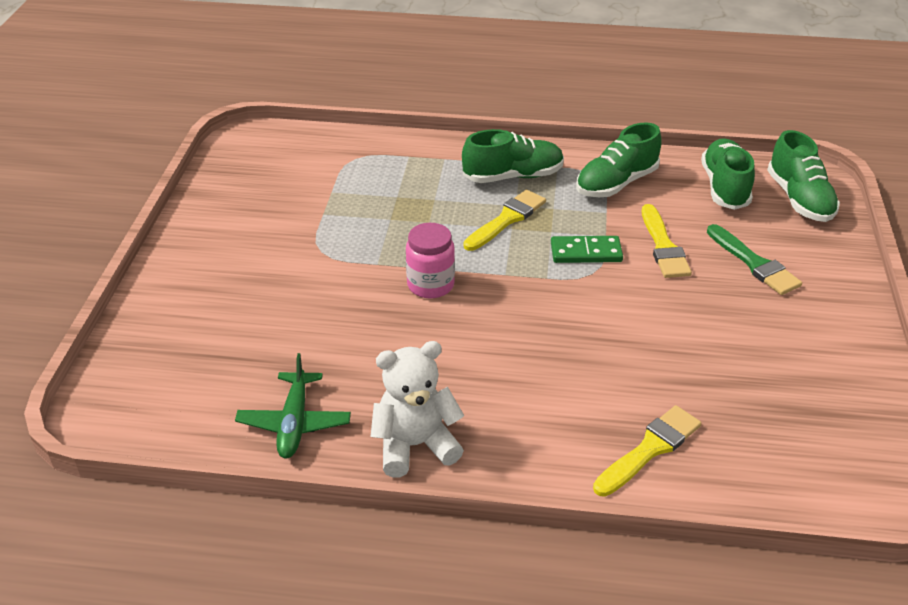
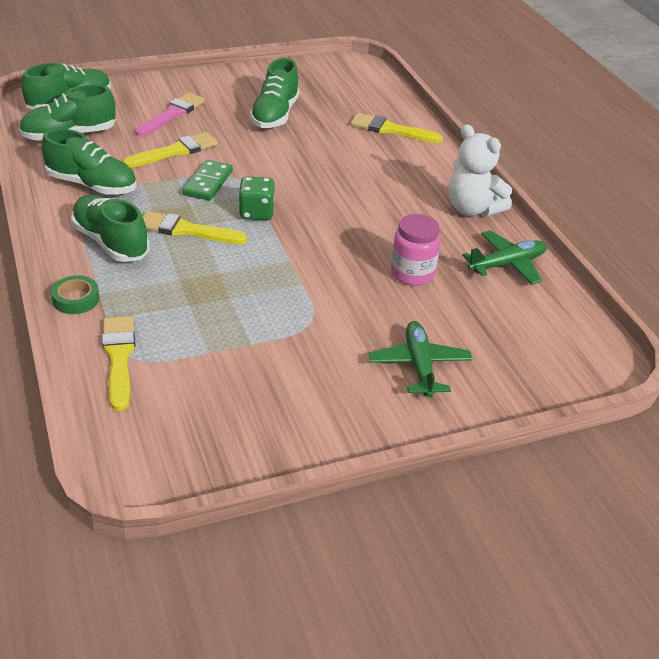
camera: 120 degrees left, 0 degrees up
pink jar [406,223,455,298] -> pink jar moved to [391,214,441,286]
green domino [551,236,623,263] -> green domino turned 45 degrees clockwise [183,160,233,201]
green brush [707,224,802,295] -> pink brush [135,93,205,137]
none -> green tape [51,275,99,314]
none -> yellow brush [102,316,135,411]
none -> green dice [238,177,275,220]
none -> green shoe [250,58,300,128]
none -> green plane [368,321,473,397]

